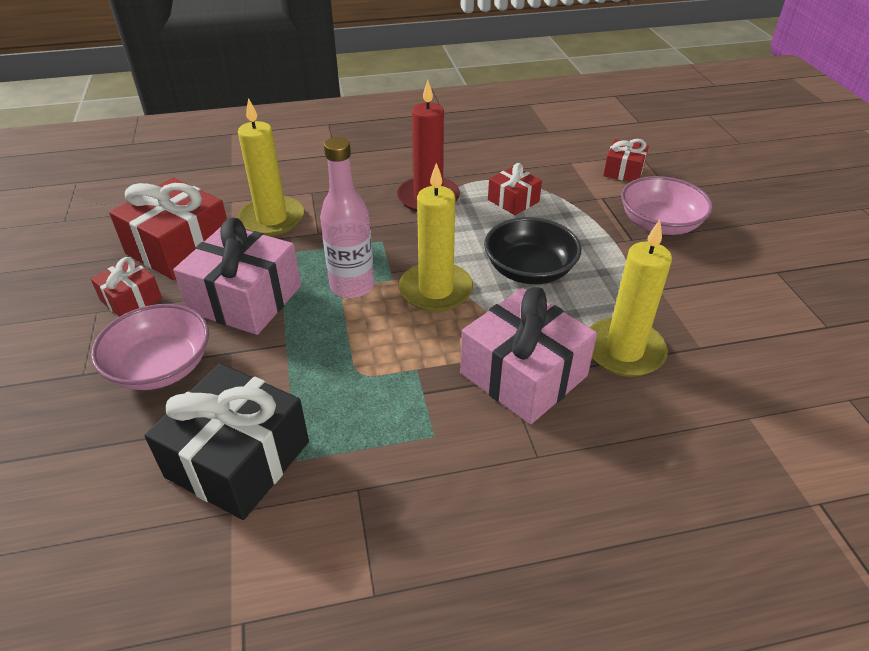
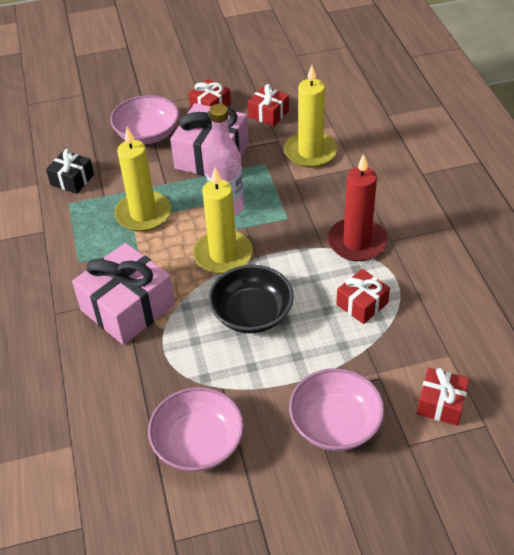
camera: 90 degrees right, 5 degrees up
red gift [109,178,227,280] -> red gift [248,84,289,126], size x0.54
black gift [144,363,309,520] -> black gift [46,149,94,194], size x0.54
yellow candle [589,220,672,377] -> yellow candle moved to [114,127,171,232]
none -> pink bowl [148,387,244,472]

